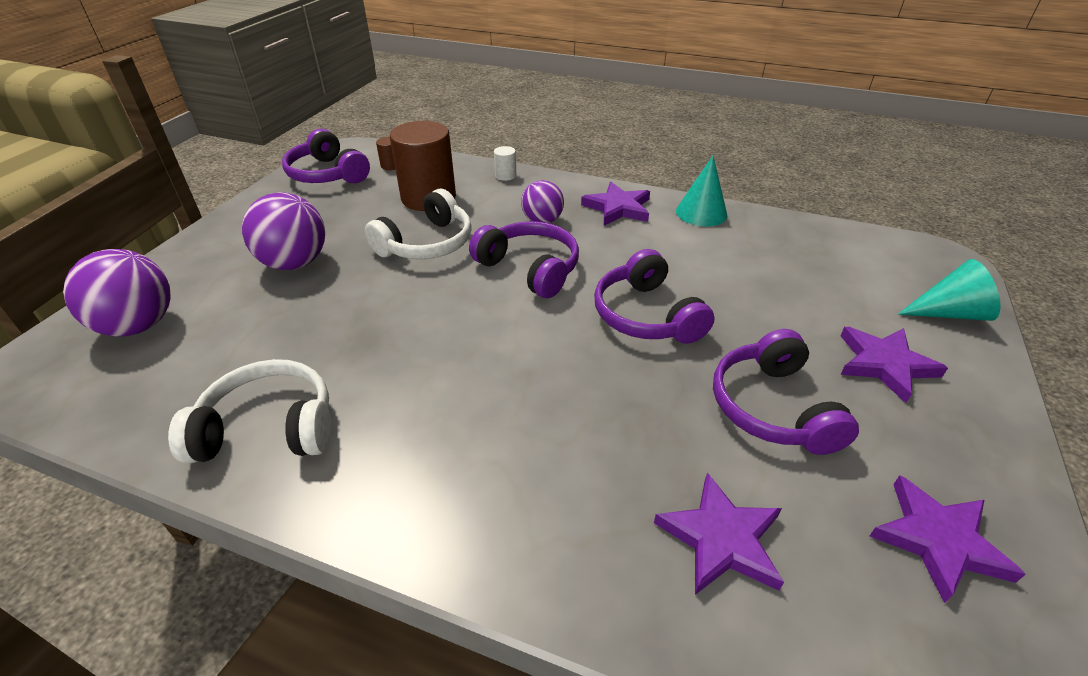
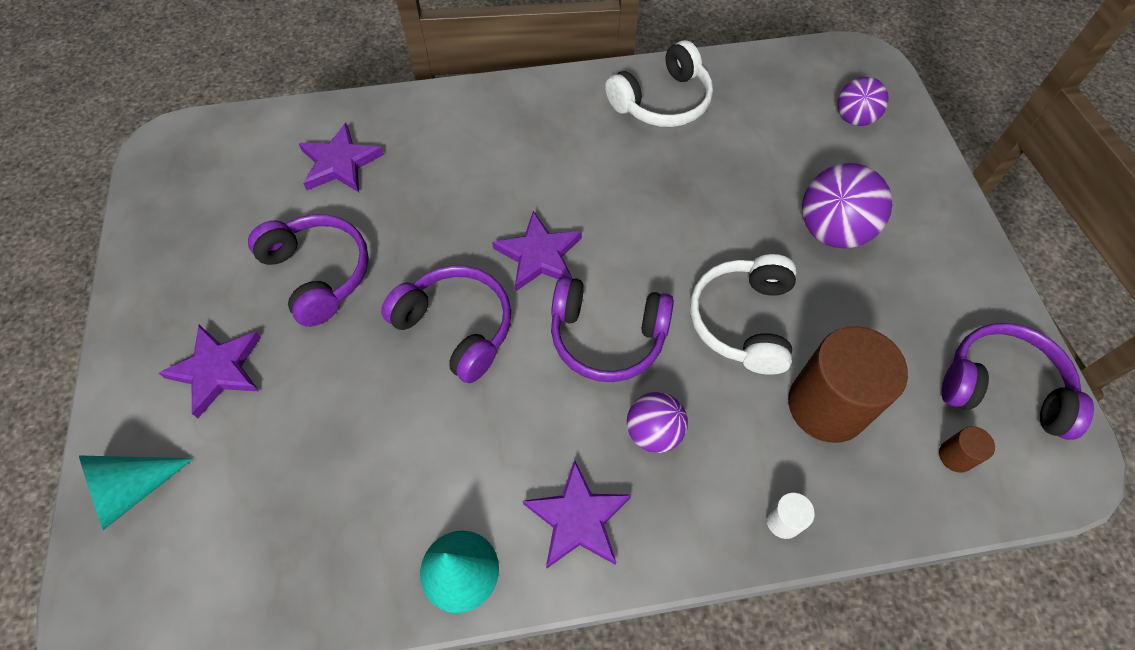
camera: 150 degrees right, 20 degrees up
purple ball [63,249,171,337] -> purple ball [837,77,889,126], size x0.63
purple star [870,475,1026,603] -> purple star moved to [492,211,582,291]

